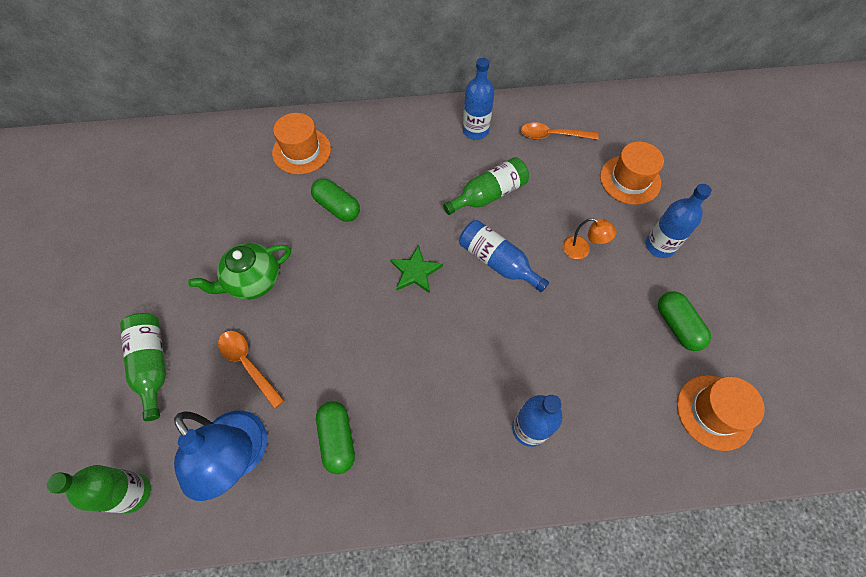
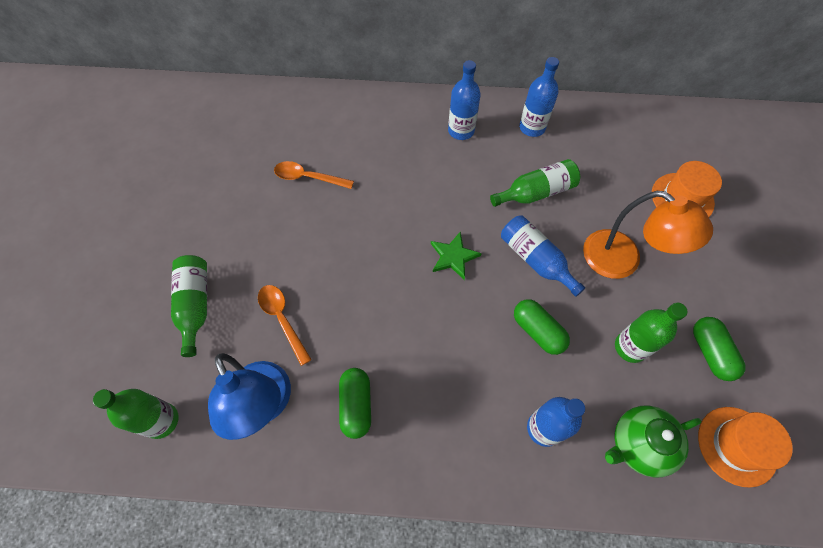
camera: 10 degrees right, 0 degrees up
green teapot [188,243,291,300] -> green teapot moved to [605,406,701,477]
orange hat [272,113,331,174] -> none
green capsule [311,179,360,222] -> green capsule moved to [514,299,570,355]
orange spoon [521,122,599,140] -> orange spoon moved to [274,161,354,189]
orange lamp [563,218,616,259] -> orange lamp [583,191,713,279], size x2.04
blue bottle [646,184,712,258] -> blue bottle moved to [448,60,481,140]
none -> green bottle [615,303,688,363]

